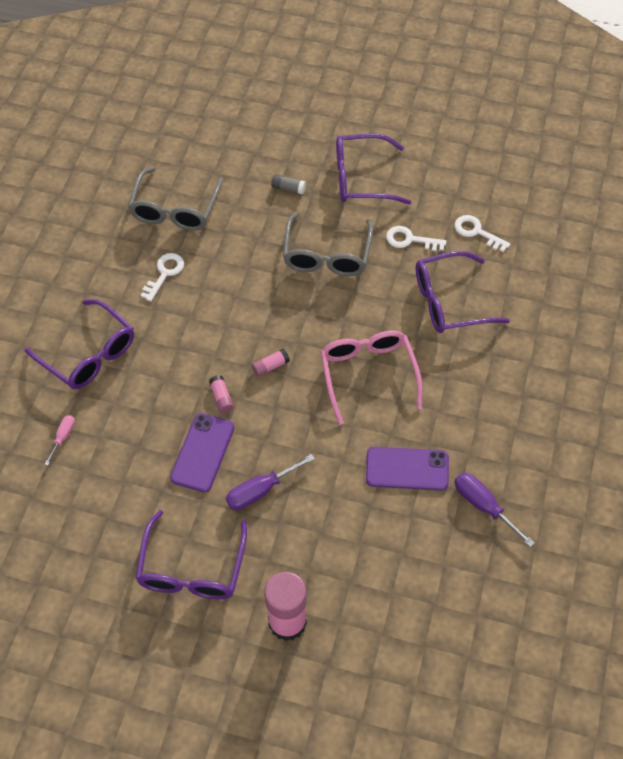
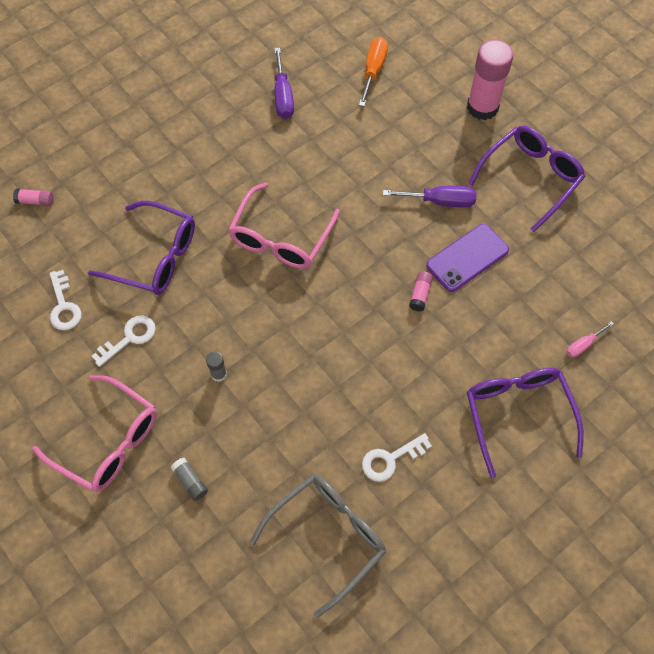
camera: 145 degrees left, 5 degrees up
pink glue stick [252,349,290,377] -> pink glue stick moved to [13,189,54,206]
grey glasses [283,212,373,276] -> grey glue stick [206,352,227,382]
purple glasses [336,133,411,204] -> pink glasses [32,375,157,492]
purple phone [366,447,449,490] -> none
white key [386,226,446,251] -> white key turned 90 degrees counterclockwise [92,315,156,367]
none -> orange screwdriver [359,37,388,106]

